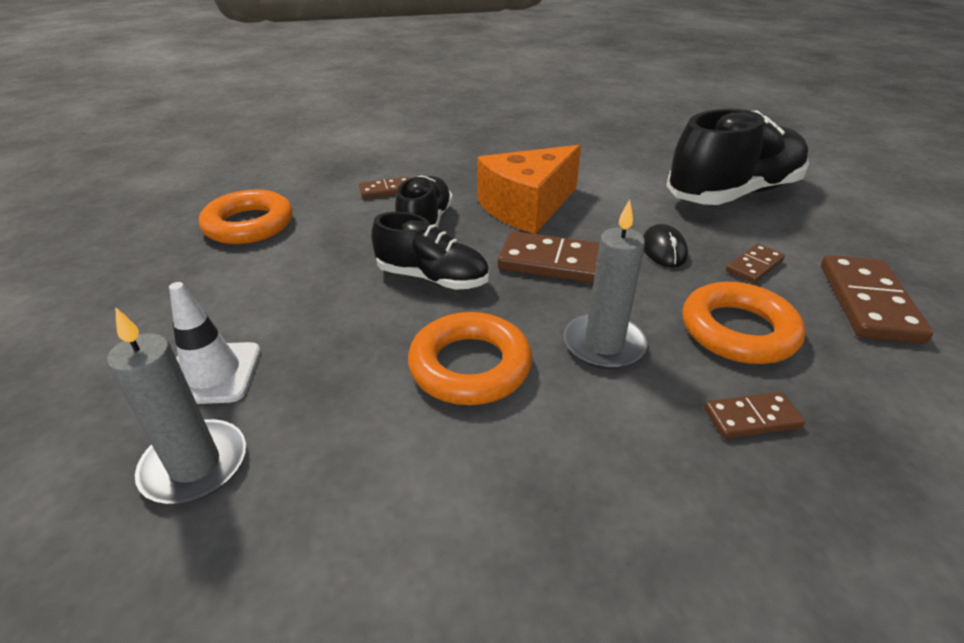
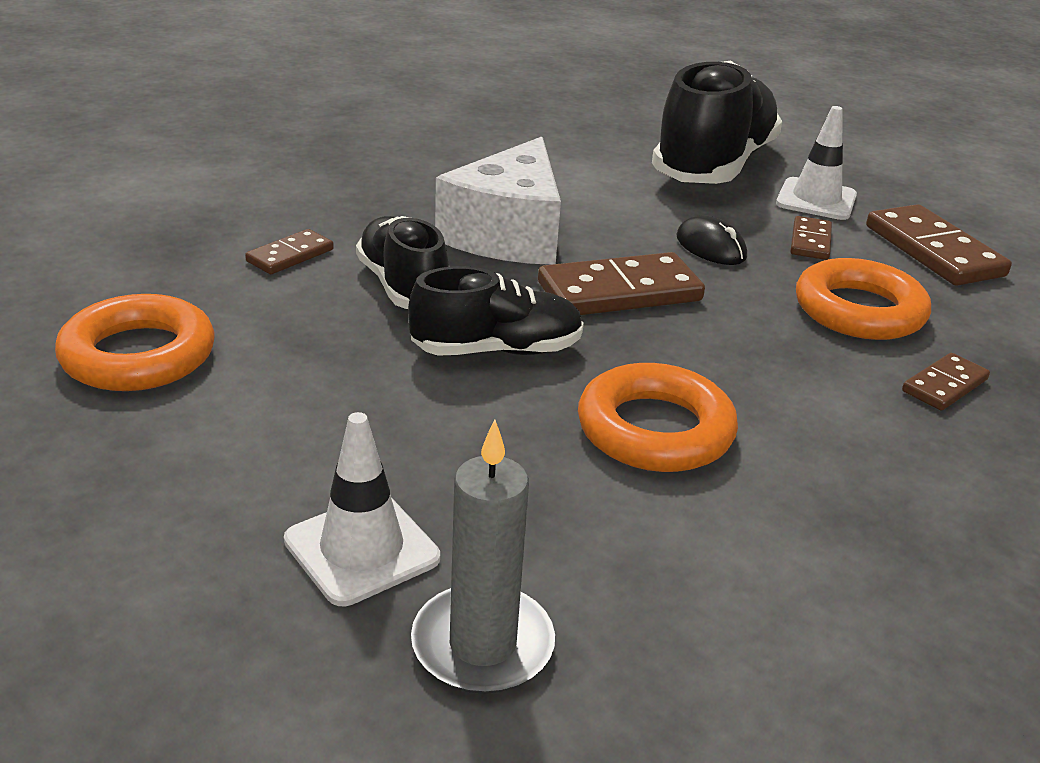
camera: 35 degrees left, 5 degrees down
orange cheese [477,145,581,234] -> white cheese [435,137,561,265]
grey candle [564,200,647,369] -> none
none -> white traffic cone [776,106,857,220]

